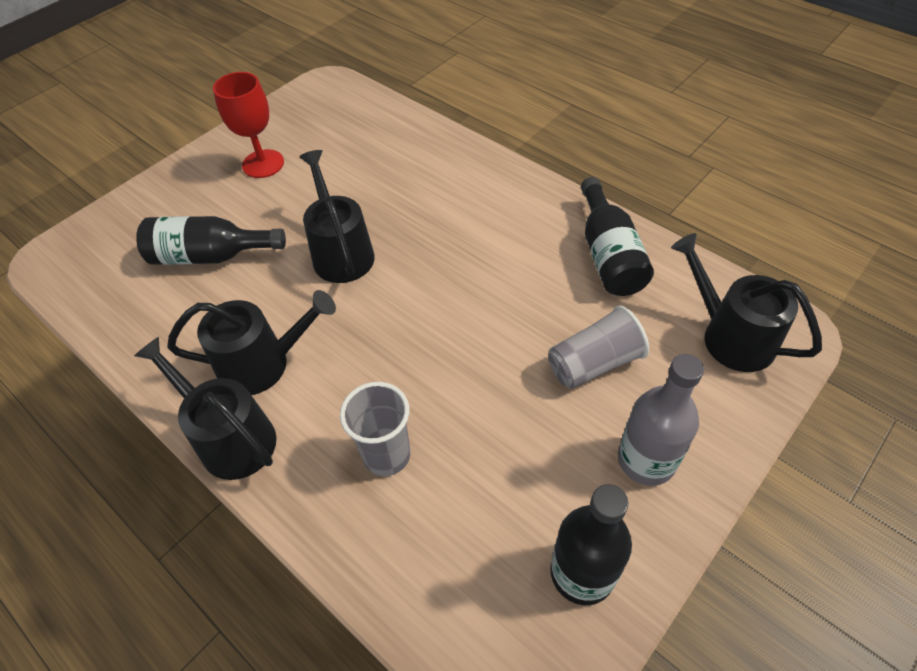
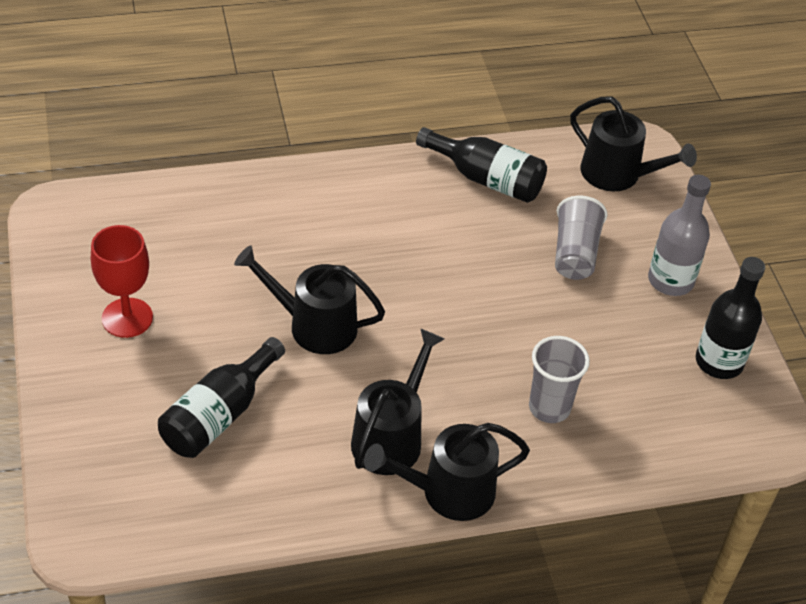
camera: 60 degrees left, 5 degrees down
black watering can [671,233,822,372] -> black watering can turned 135 degrees counterclockwise [570,96,697,191]

